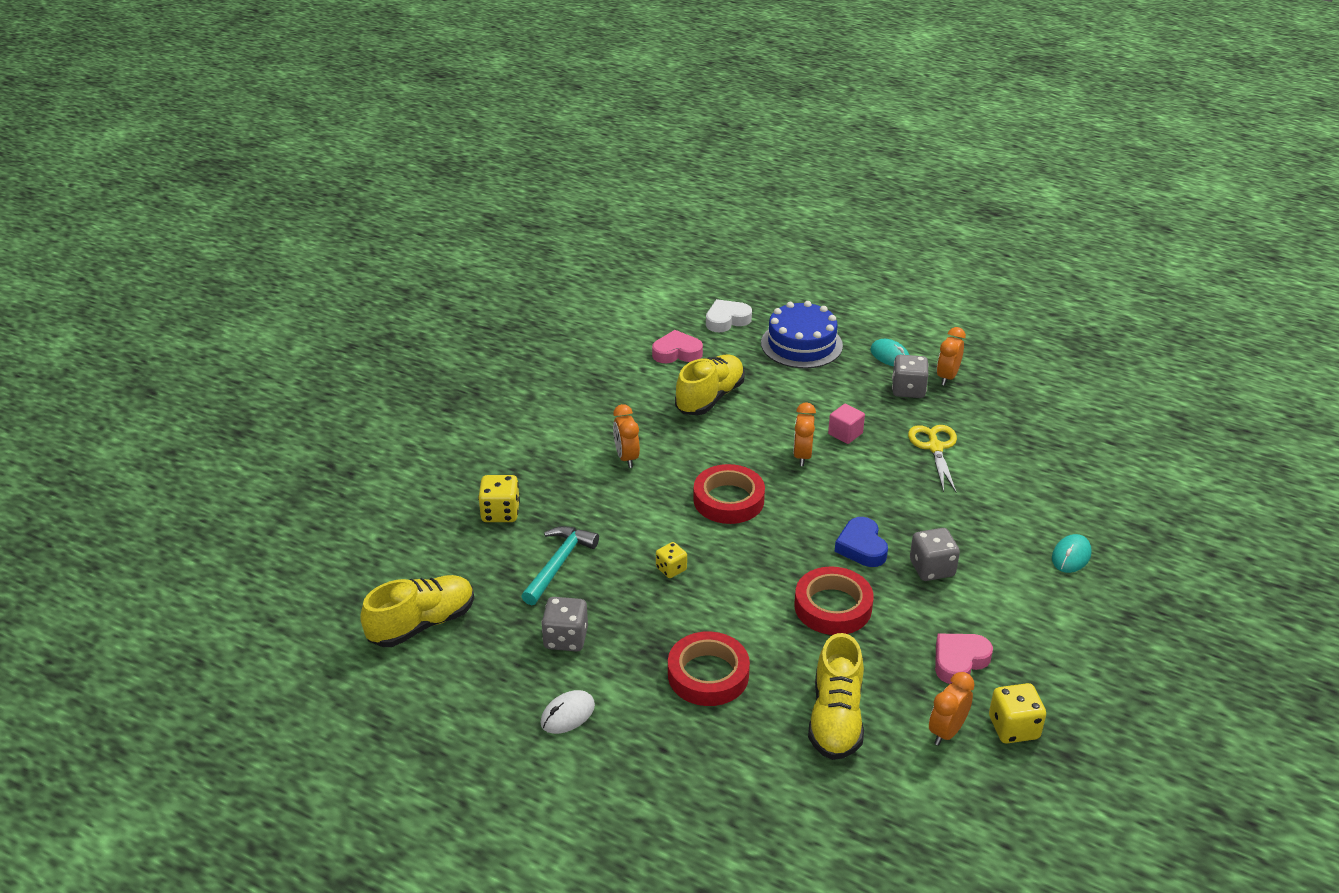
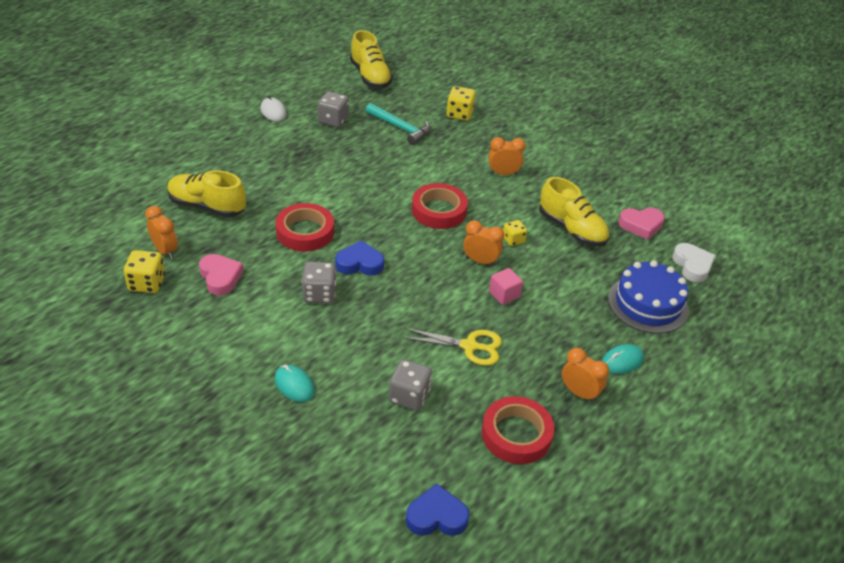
camera: 100 degrees right, 5 degrees up
pink heart [652,330,703,363] -> pink heart turned 75 degrees clockwise [618,208,665,240]
yellow dice [656,542,687,578] -> yellow dice moved to [503,220,527,246]
red tape [668,631,750,706] -> red tape moved to [482,396,554,464]
grey dice [892,355,928,398] -> grey dice moved to [389,359,432,411]
none -> blue heart [406,483,469,536]

